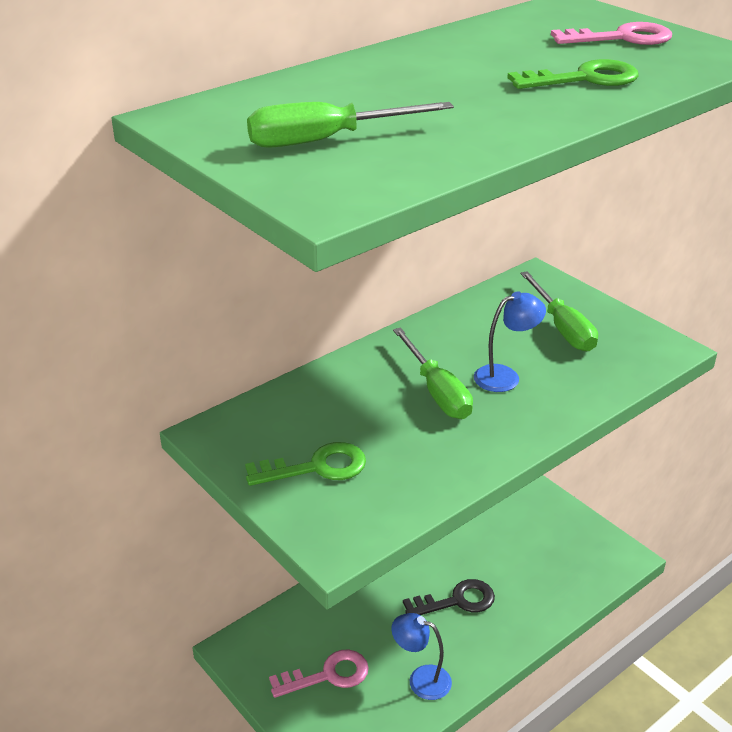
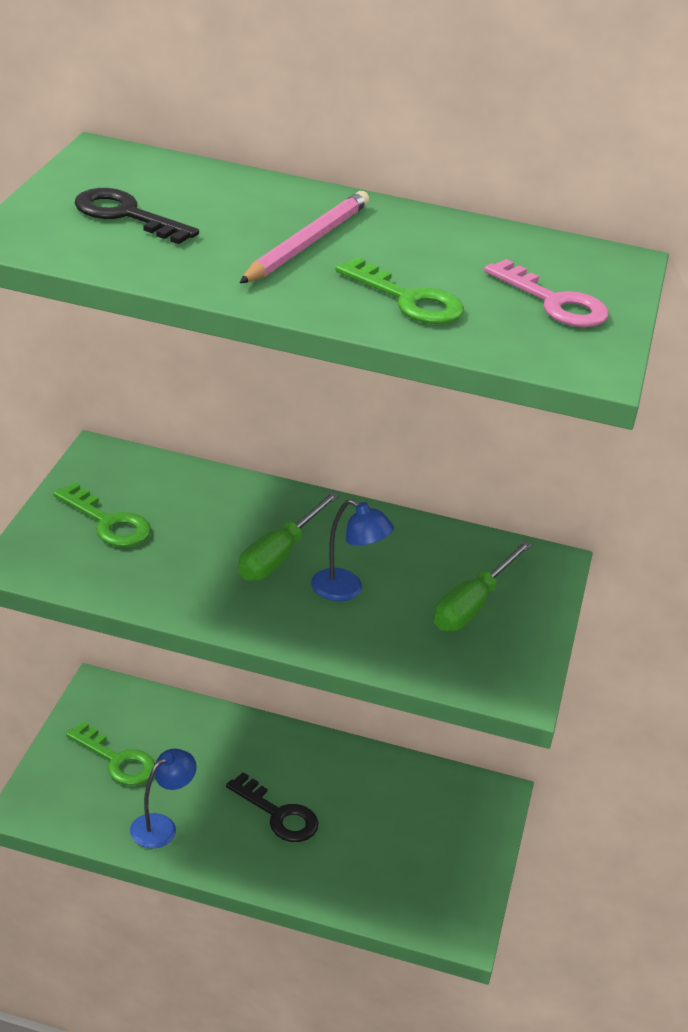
camera: 50 degrees right, 0 degrees up
green screwdriver [247,102,454,148] -> black key [74,188,199,244]
pink key [269,650,369,698] -> green key [66,721,155,786]
blue lamp [391,613,452,700] -> blue lamp turned 60 degrees clockwise [130,749,197,848]
none -> pink pencil [239,191,369,283]

